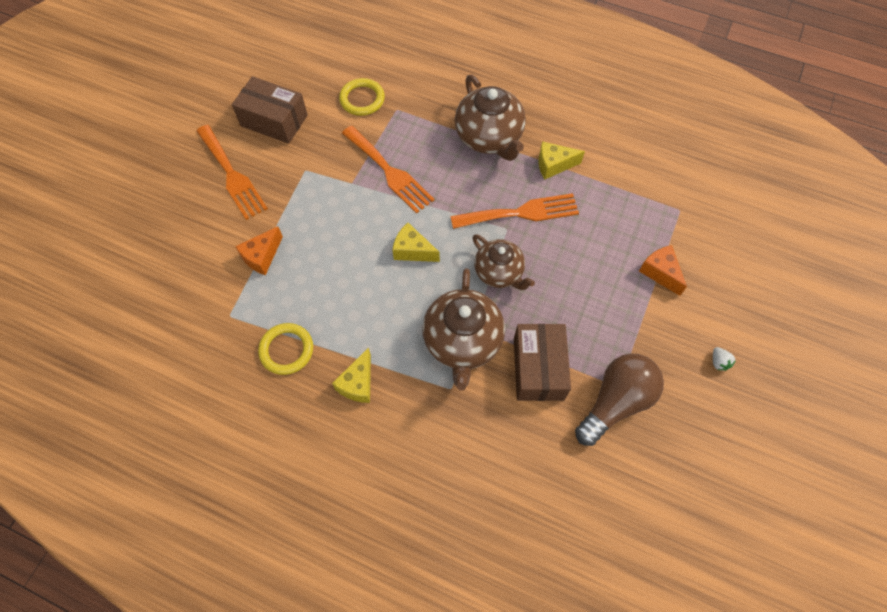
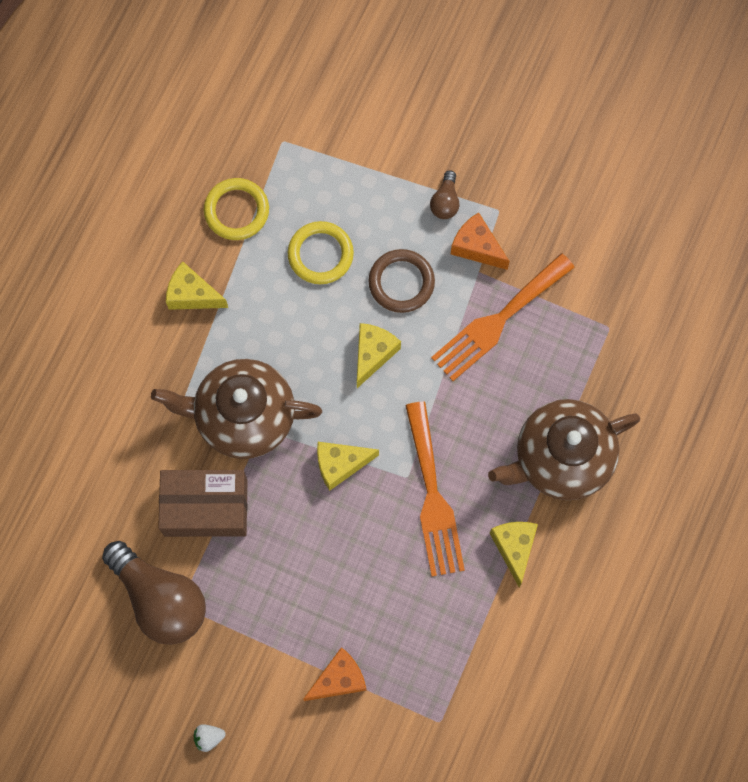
camera: 90 degrees right, 10 degrees up
orange fork [196,125,268,220] -> none
brown box [232,76,308,144] -> none
orange cheese [235,226,283,275] -> orange cheese moved to [451,212,510,270]
yellow ring [339,78,385,116] -> yellow ring moved to [288,221,354,284]
brown teapot [472,234,535,290] -> yellow cheese [317,442,379,491]
none -> brown ring [369,249,435,313]
none -> brown light bulb [430,170,459,219]

